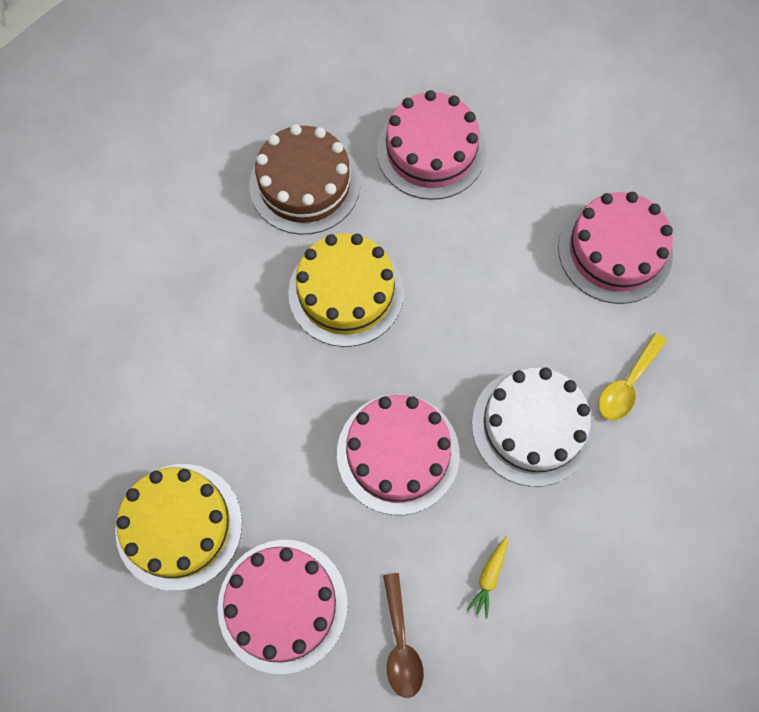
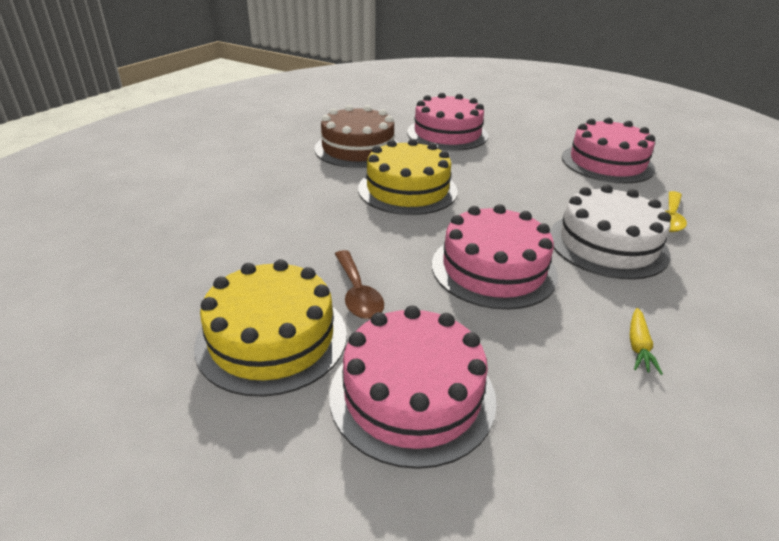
camera: 10 degrees left, 35 degrees down
brown spoon [383,573,424,698] -> brown spoon moved to [335,250,384,319]

